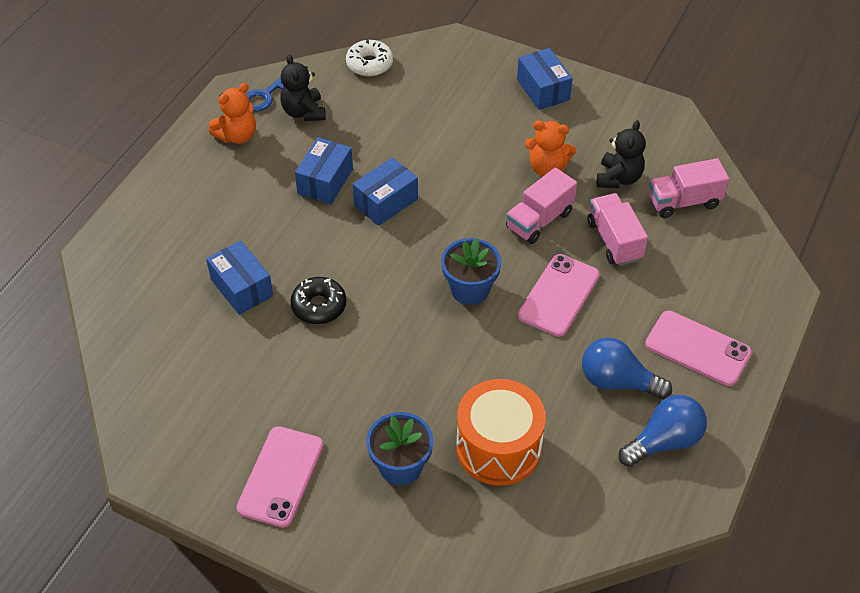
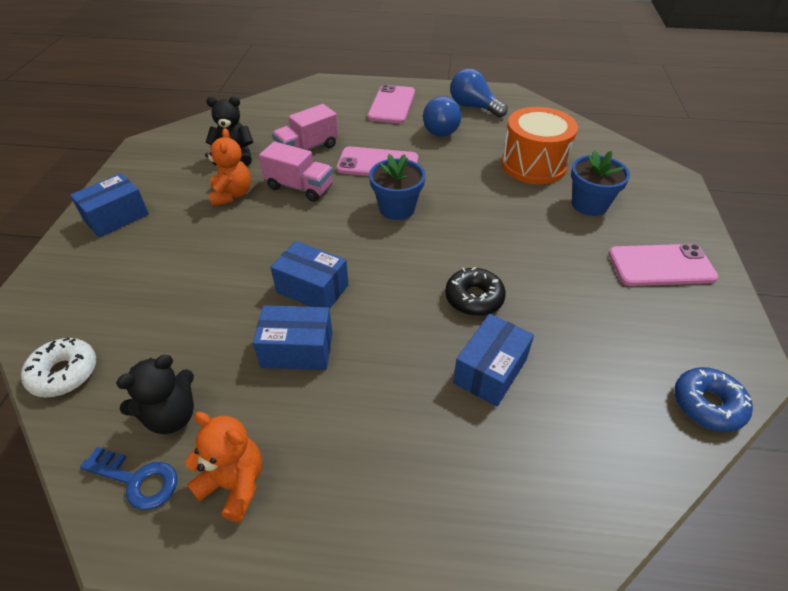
camera: 110 degrees left, 5 degrees down
pink truck [649,158,729,218] -> none
none -> blue donut [674,367,753,432]

